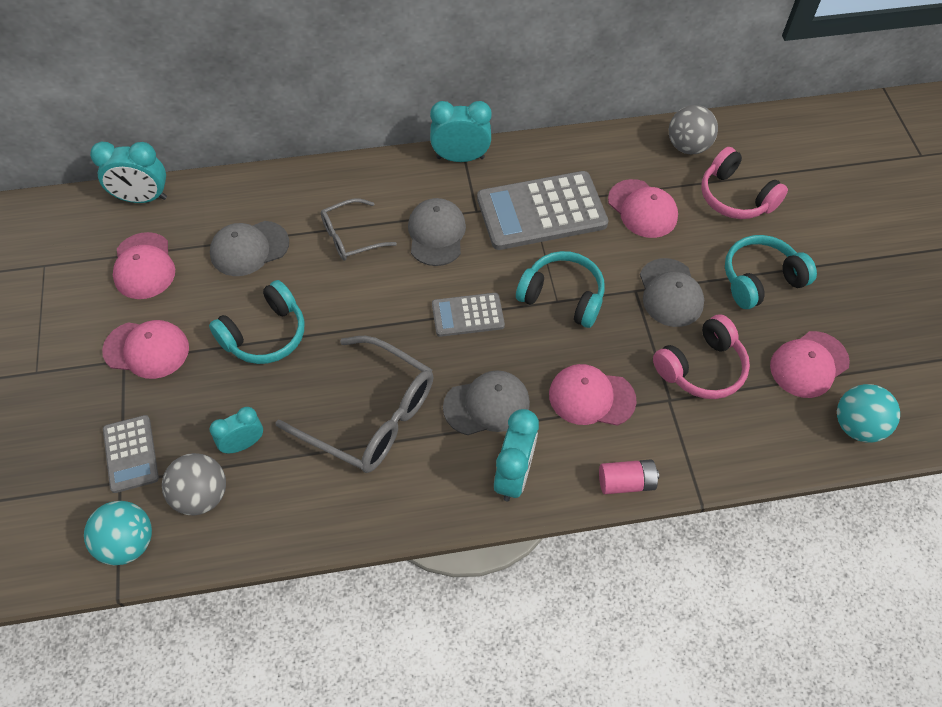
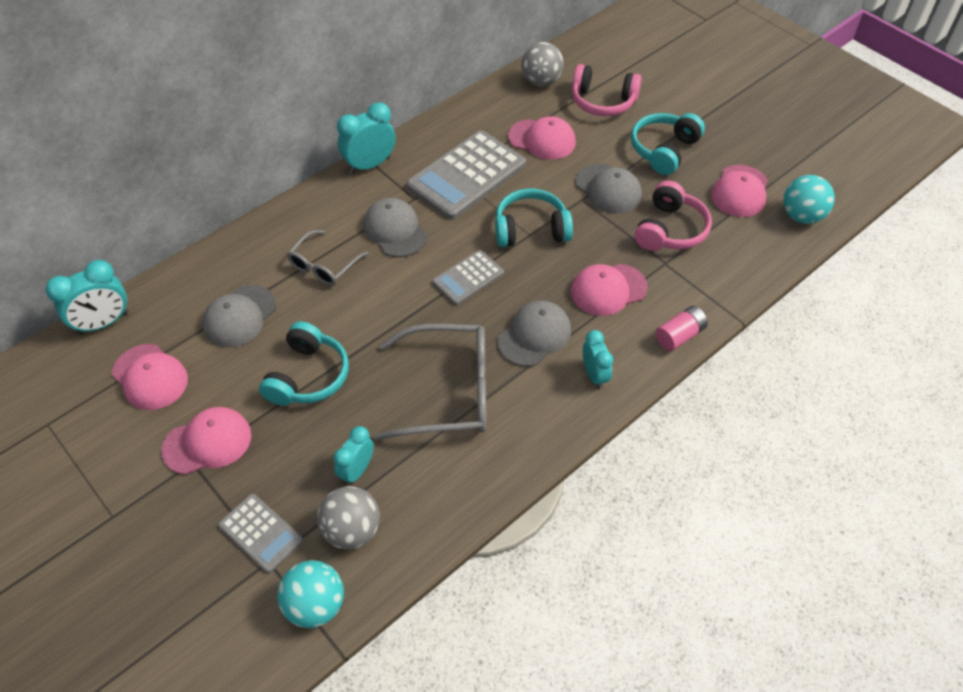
camera: 30 degrees left, 5 degrees down
turquoise clock [494,409,539,501] -> turquoise clock [583,330,613,389], size x0.66

